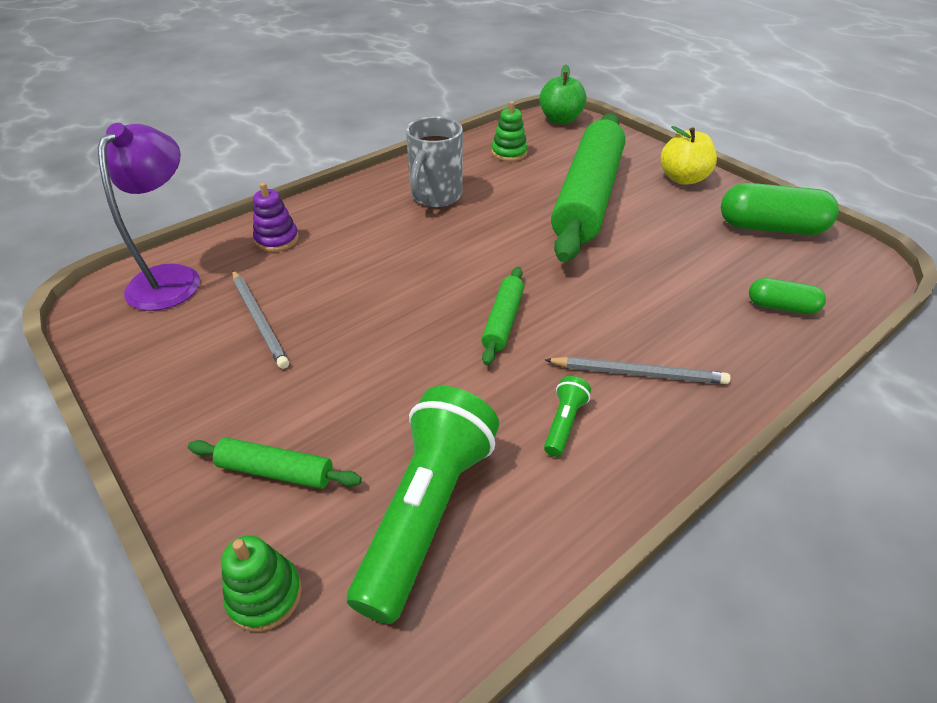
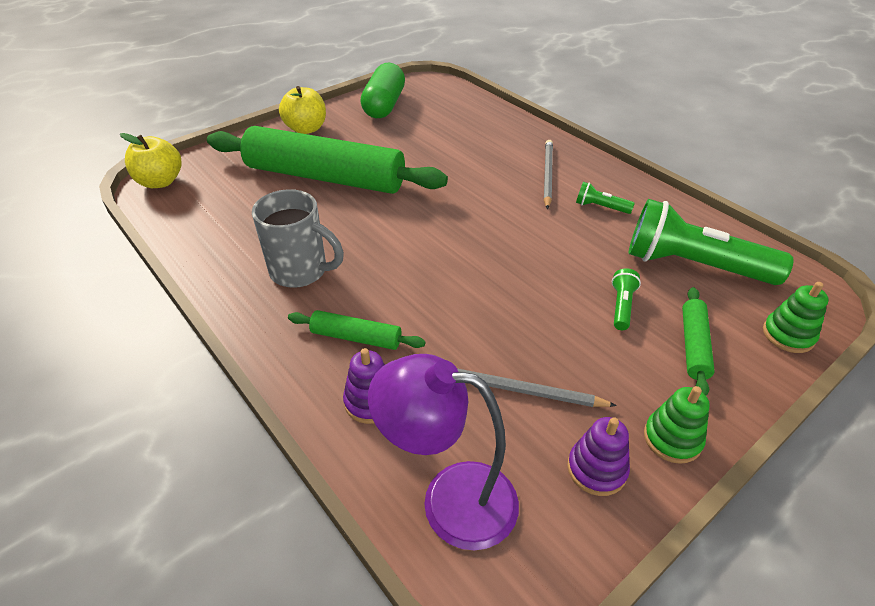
camera: 90 degrees left, 0 degrees up
grey pencil [232,270,289,369] -> grey pencil turned 135 degrees counterclockwise [457,368,617,407]
green rolling pin [481,267,524,365] -> green rolling pin moved to [288,310,425,350]
green stacking toy [492,101,528,161] -> green stacking toy moved to [644,386,710,464]
green apple [539,65,586,124] -> yellow apple [120,133,182,188]
green capsule [749,278,826,314] -> none
none -> purple stacking toy [567,417,630,496]
none -> green flashlight [612,268,641,330]

